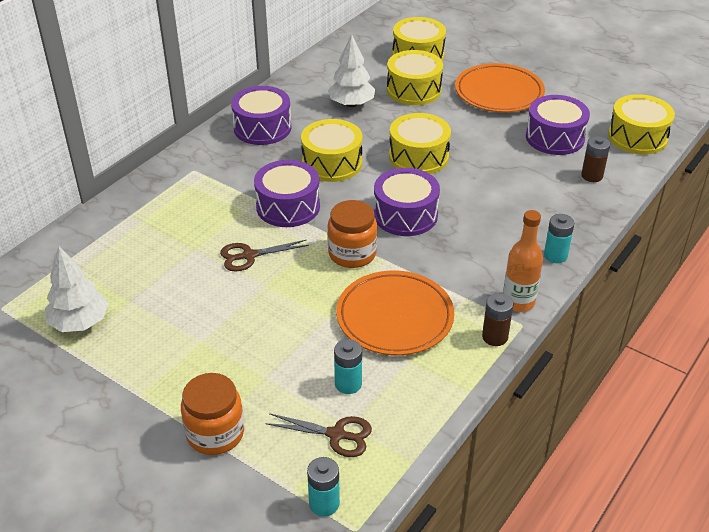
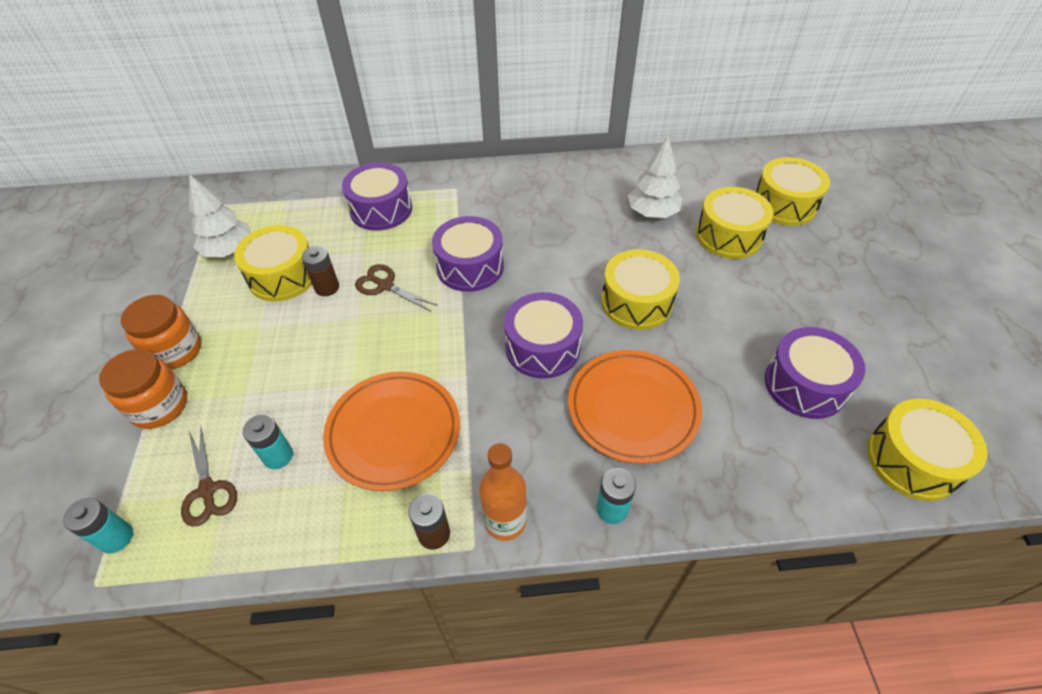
camera: 50 degrees right, 10 degrees up
purple drum [231,86,291,145] -> purple drum moved to [342,162,412,231]
yellow drum [301,119,363,182] -> yellow drum moved to [234,225,312,301]
orange jar [327,200,377,268] -> orange jar moved to [121,295,201,370]
orange plate [455,63,545,112] -> orange plate moved to [568,350,702,464]
brown battery [581,136,610,182] -> brown battery moved to [302,246,339,296]

